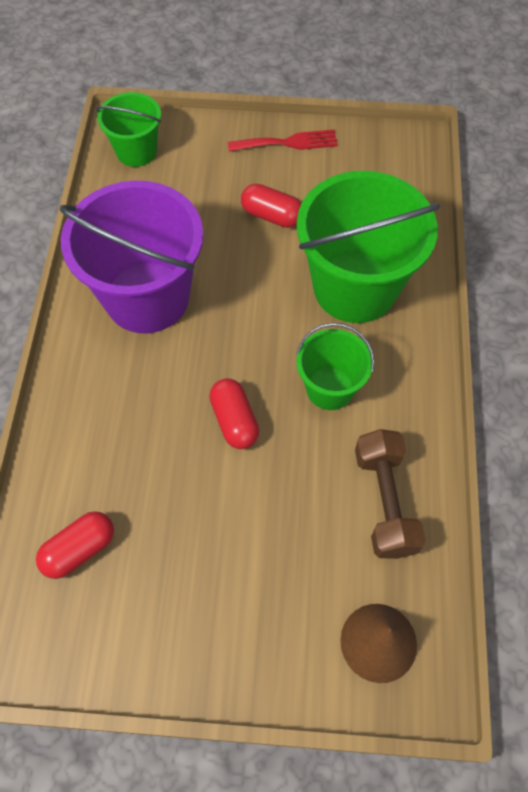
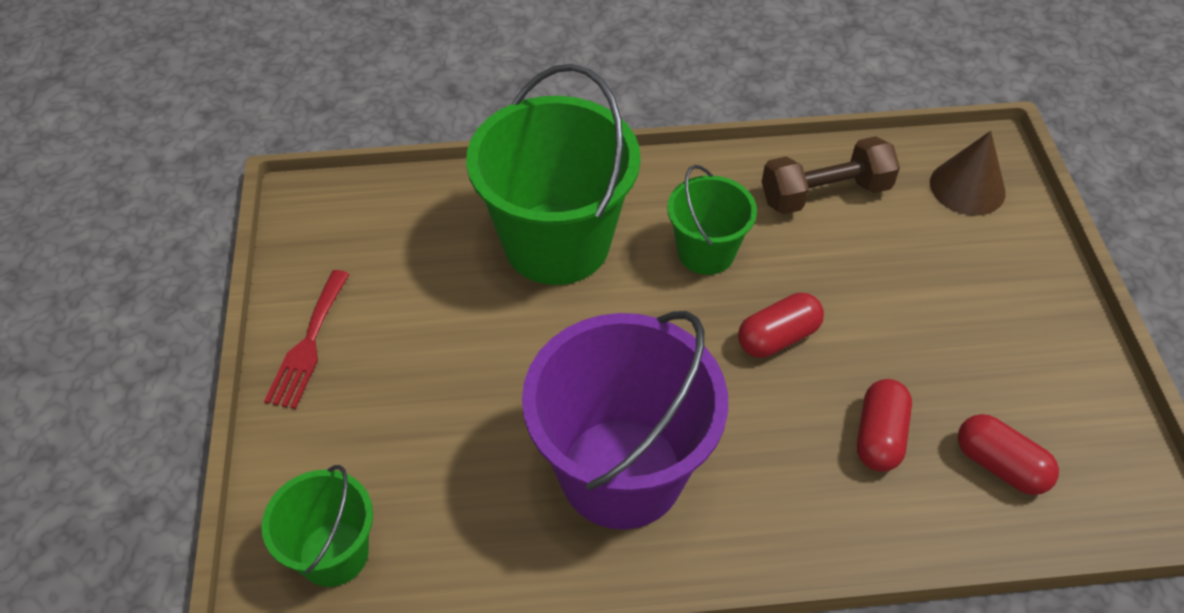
camera: 100 degrees left, 10 degrees down
red fork [228,130,338,152] -> red fork turned 150 degrees counterclockwise [264,270,350,409]
red capsule [241,184,302,228] -> red capsule moved to [857,379,912,472]

